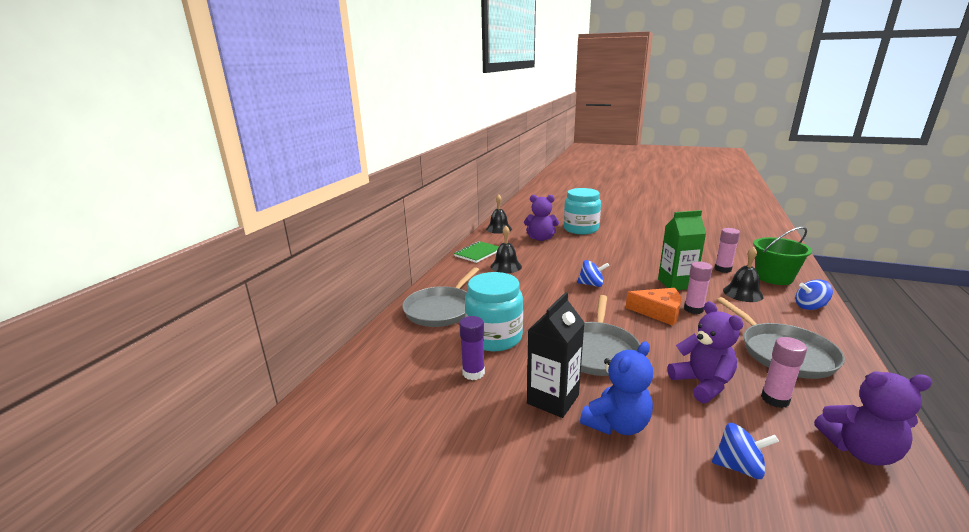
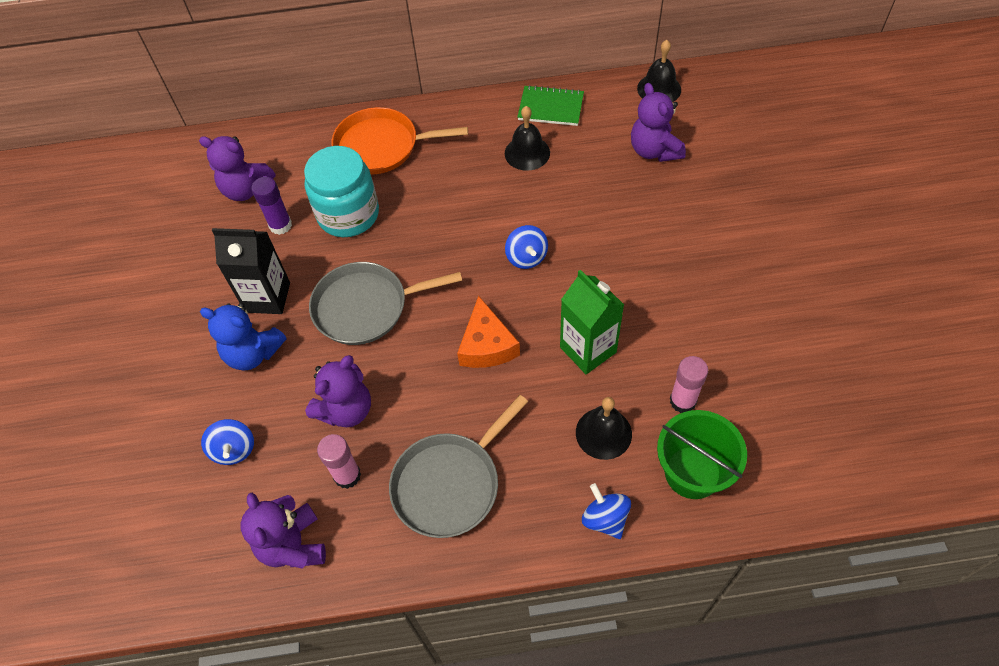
camera: 65 degrees right, 35 degrees up
grey pan [402,267,479,327] -> orange pan [332,107,468,175]
turquoise jar [564,188,601,235] -> none
pink glue stick [684,261,713,314] -> none
none -> purple teddy bear [199,136,275,201]

